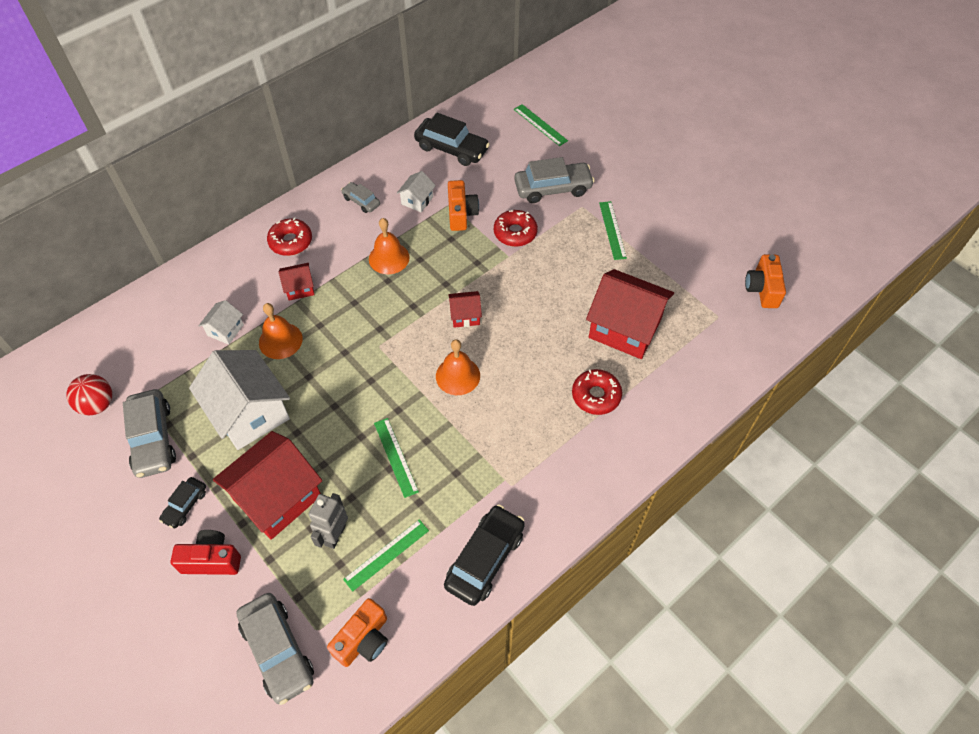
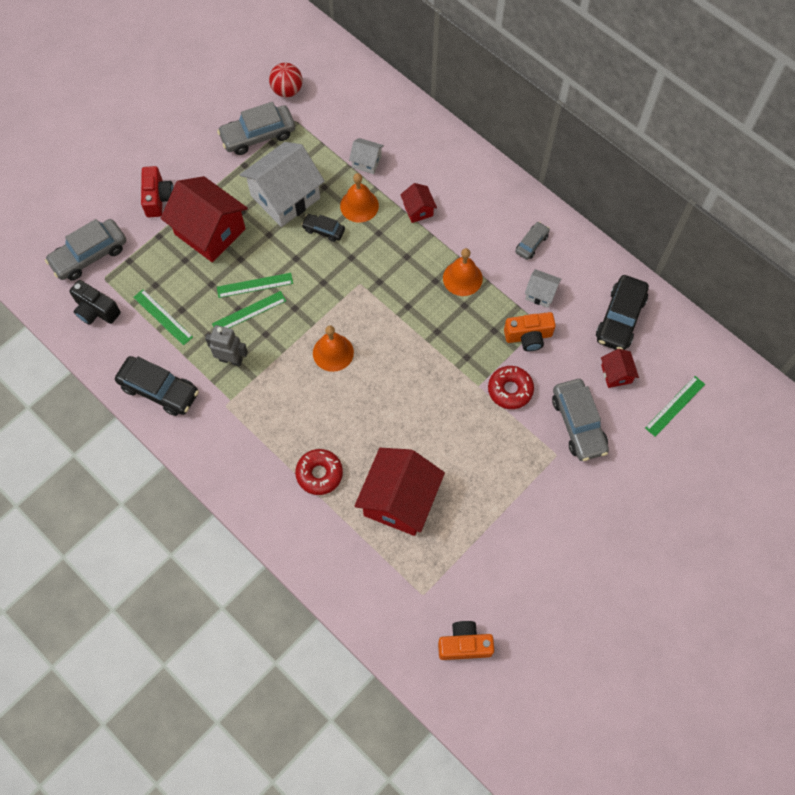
camera: 85 degrees right, 10 degrees up
black car [159,477,206,528] -> black car moved to [301,214,345,242]
red donut [267,217,312,256] -> none
grey robot [309,493,348,549] -> grey robot moved to [205,325,248,367]
orange camera [327,598,388,667] -> black camera [69,280,121,325]
red house [448,291,482,328] -> red house moved to [601,349,639,388]
green ruler [599,201,627,260] -> green ruler moved to [217,273,293,298]

